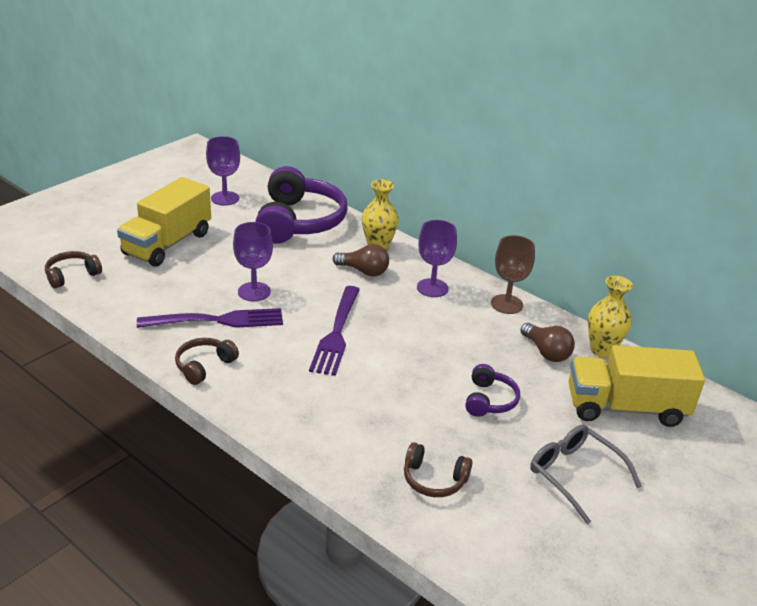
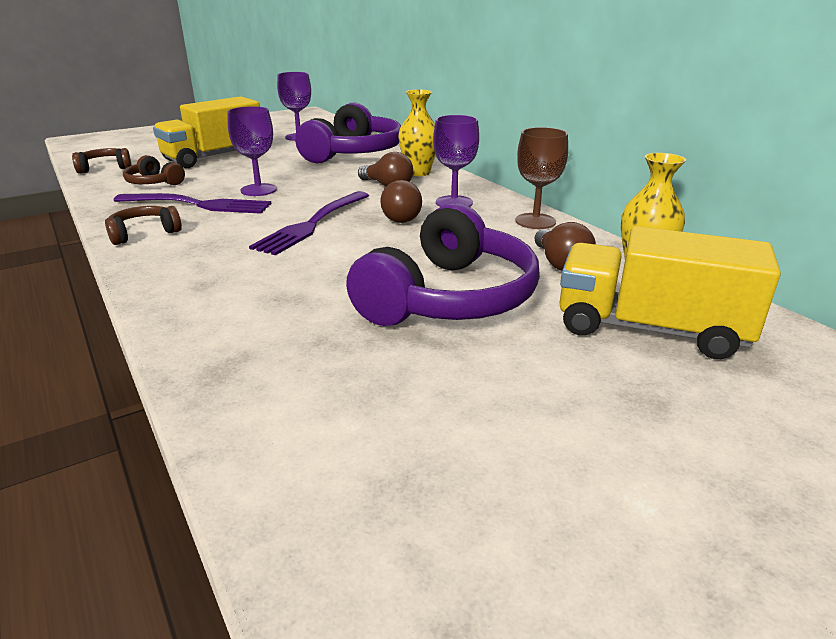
camera: 20 degrees right, 5 degrees down
brown headphones [404,442,472,497] -> brown headphones moved to [123,155,185,185]
purple headphones [465,364,520,417] -> purple headphones [346,203,540,326], size x2.13
grey glasses [530,425,642,524] -> none
none -> brown light bulb [380,180,422,223]

